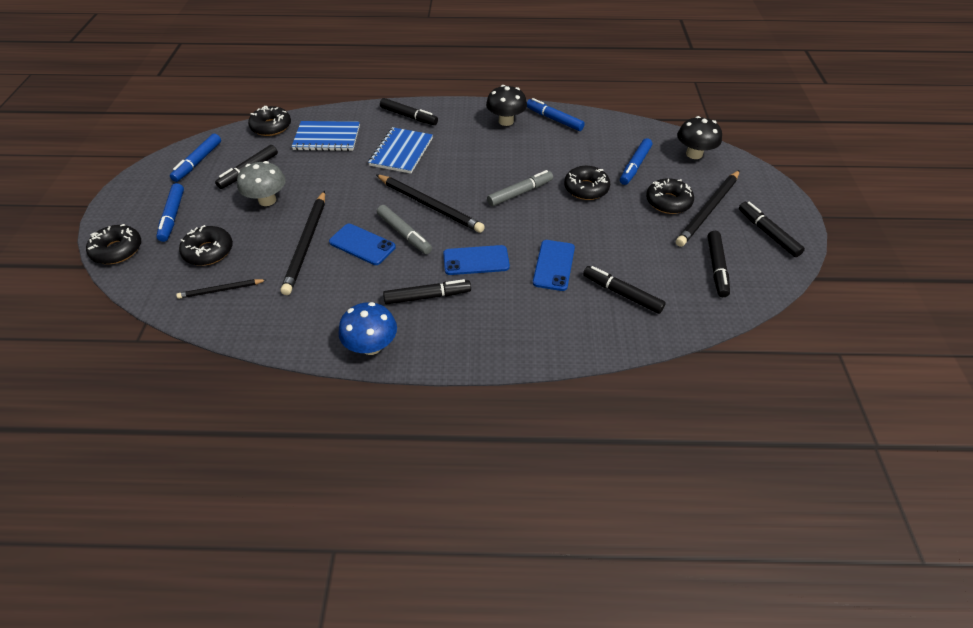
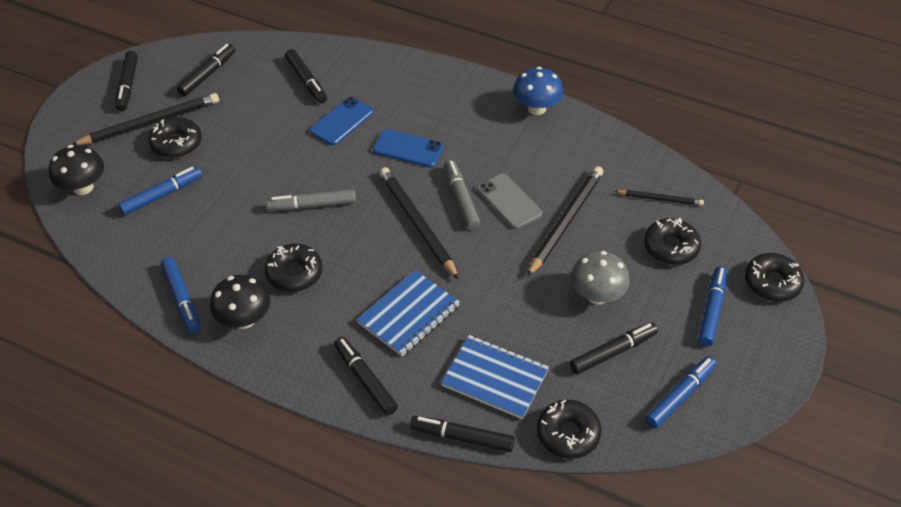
camera: 155 degrees left, 0 degrees up
blue phone [329,224,396,265] -> grey phone [477,174,542,229]
black marker [383,279,471,304] -> black marker moved to [410,416,515,452]
black donut [564,166,610,200] -> black donut moved to [265,244,323,292]

